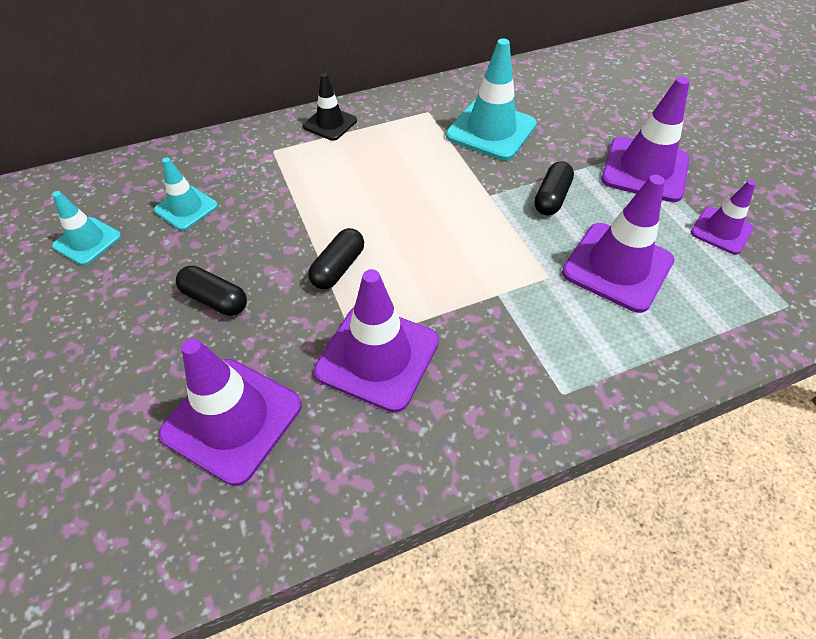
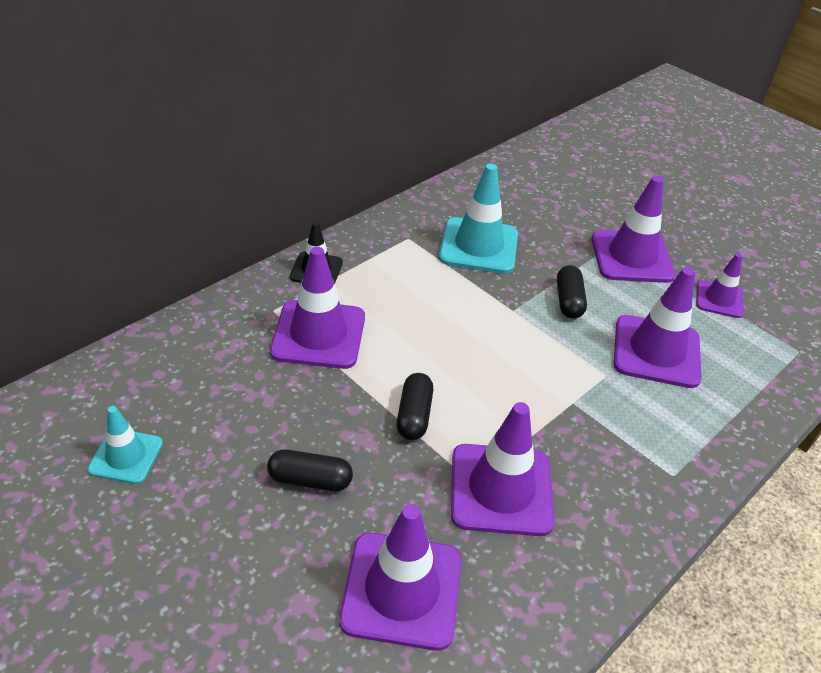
camera: 25 degrees left, 10 degrees down
turquoise traffic cone [154,158,218,231] -> none
none -> purple traffic cone [270,247,365,369]

